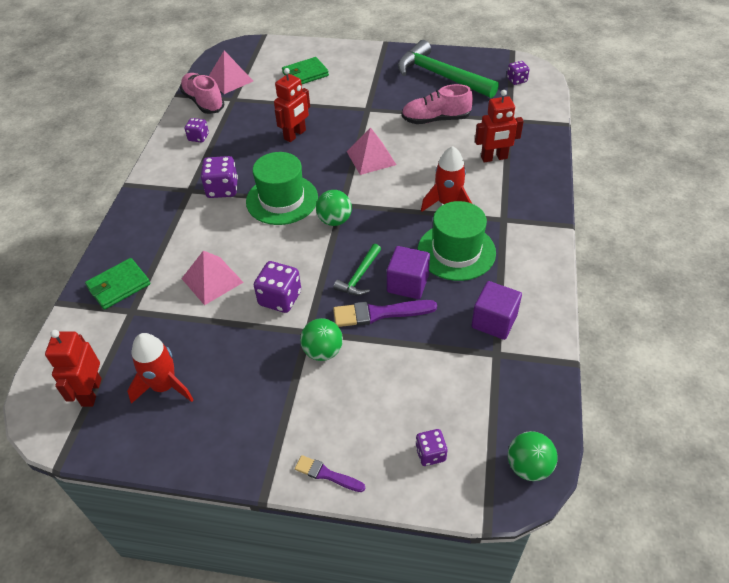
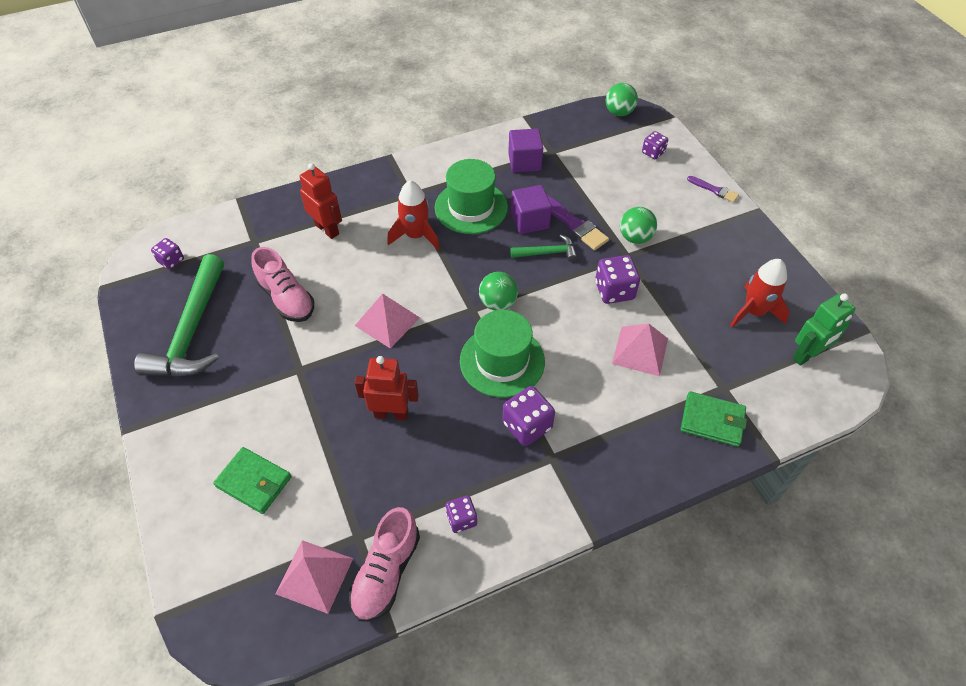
camera: 125 degrees left, 5 degrees up
red robot [45,330,102,407] -> green robot [792,293,856,366]
purple brush [295,455,365,492] -> purple brush turned 45 degrees counterclockwise [687,176,739,202]

